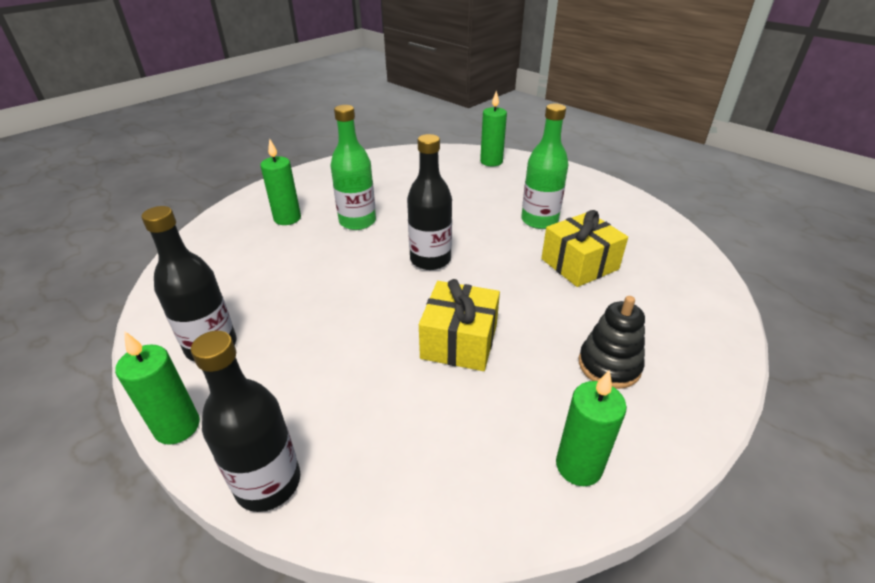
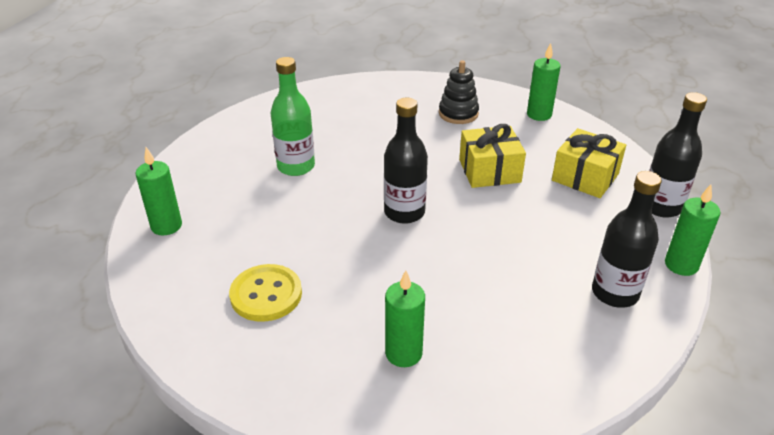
camera: 115 degrees left, 0 degrees up
green bottle [331,105,376,230] -> none
yellow gift [541,210,628,287] -> yellow gift moved to [552,128,626,198]
none -> yellow button [229,264,302,322]

